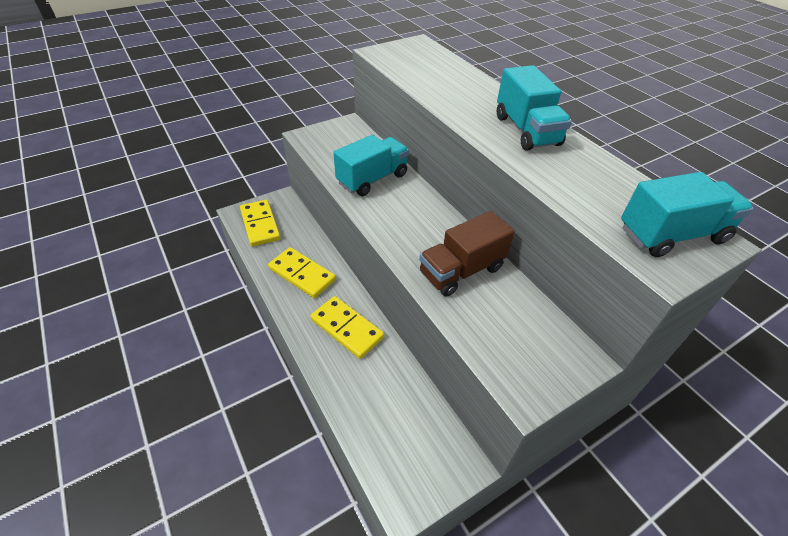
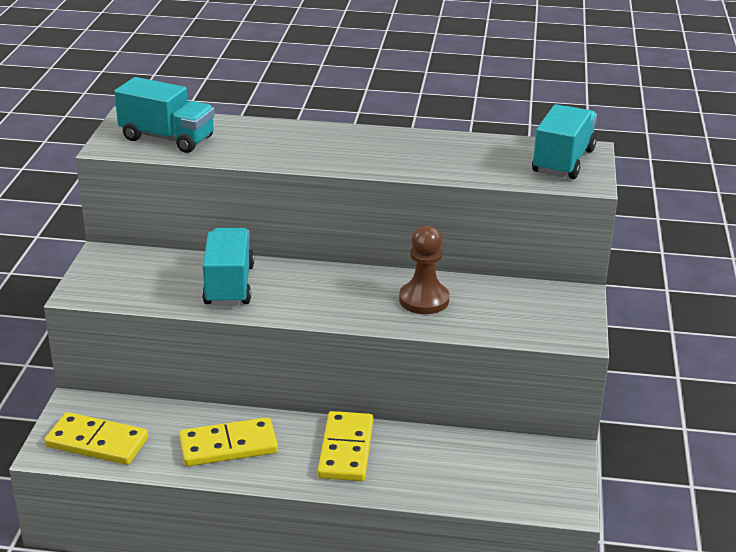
camera: 50 degrees left, 15 degrees down
yellow domino [310,296,384,359] -> yellow domino turned 75 degrees counterclockwise [318,411,373,481]
brown truck [419,211,515,297] -> brown pawn [399,226,449,314]
turquoise truck [497,65,572,151] -> turquoise truck moved to [114,77,215,153]

